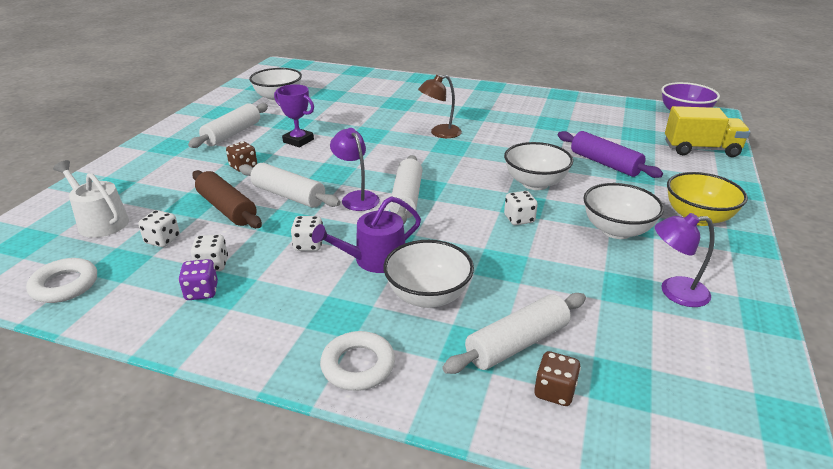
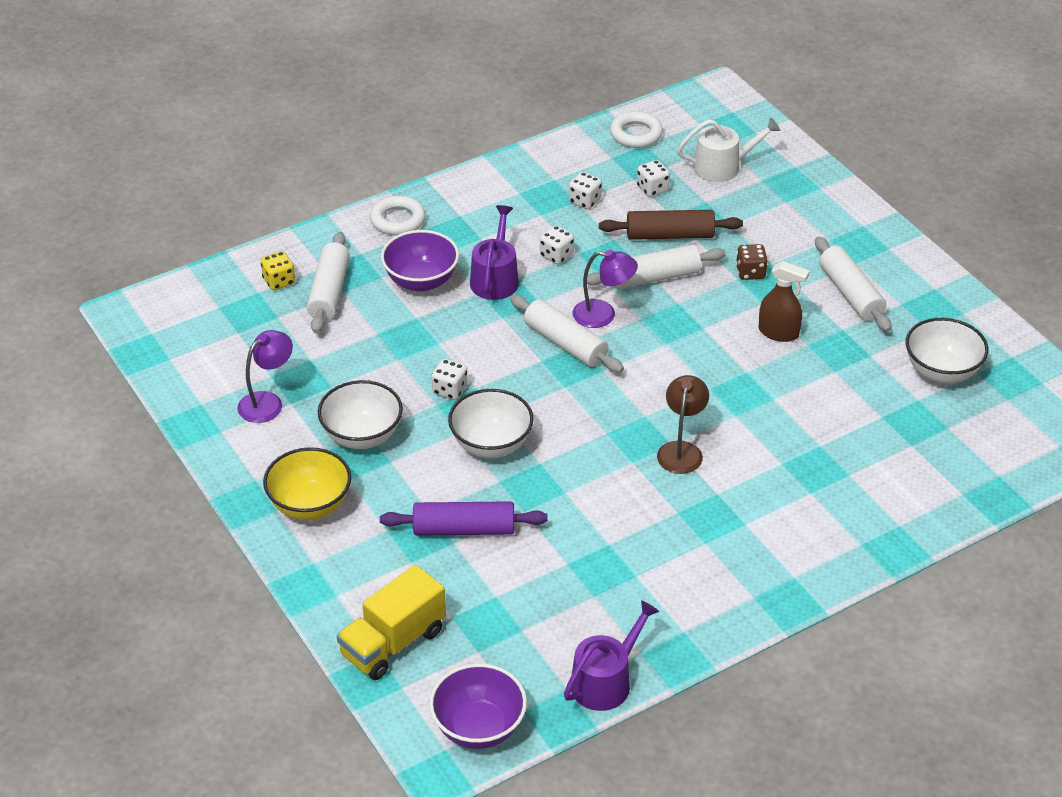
camera: 130 degrees right, 10 degrees up
purple dice [178,259,218,300] -> none
purple trophy [274,84,314,147] -> brown spray bottle [759,261,810,342]
white bowl [383,240,474,308] -> purple bowl [381,230,459,291]
brown dice [534,351,581,406] -> yellow dice [261,251,295,290]
none -> purple watering can [564,600,660,711]

